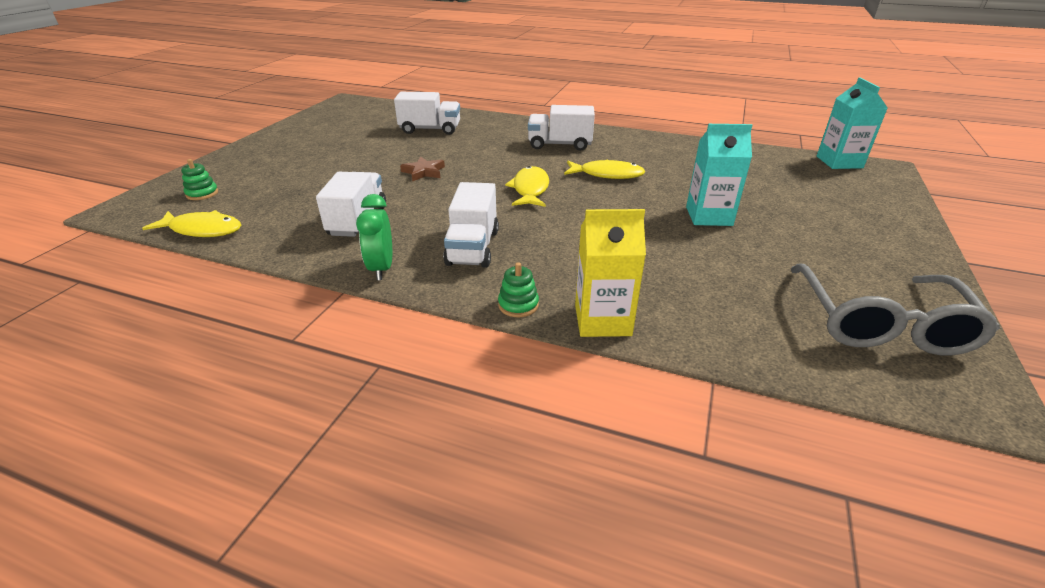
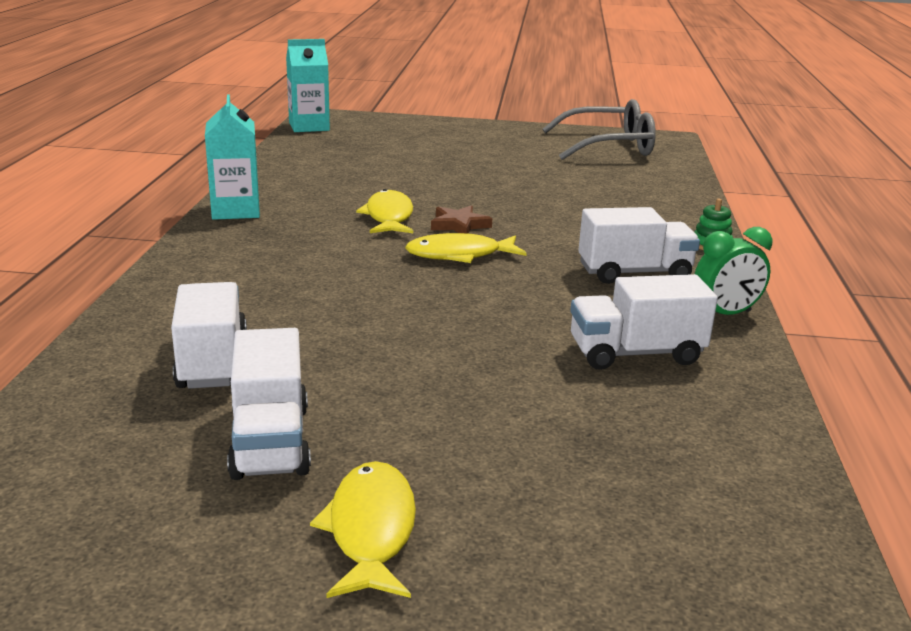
camera: 105 degrees left, 10 degrees down
yellow fish [142,210,241,237] -> yellow fish moved to [310,461,416,598]
green stacking toy [181,159,218,200] -> none
brown star [400,156,445,182] -> brown star moved to [431,205,492,234]
white truck [528,105,595,151] -> white truck moved to [227,328,311,480]
yellow carton [575,209,646,337] -> none
turquoise carton [686,124,752,226] -> turquoise carton moved to [205,94,260,220]

